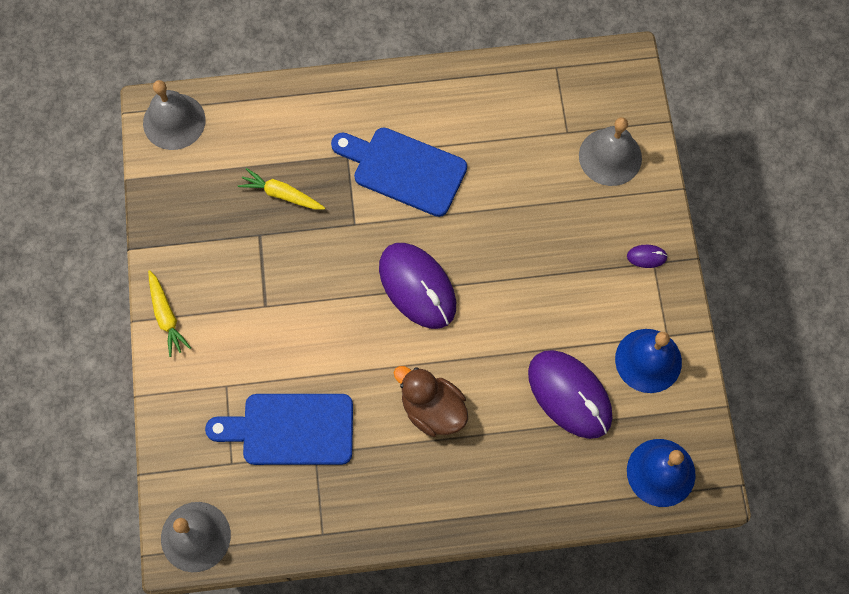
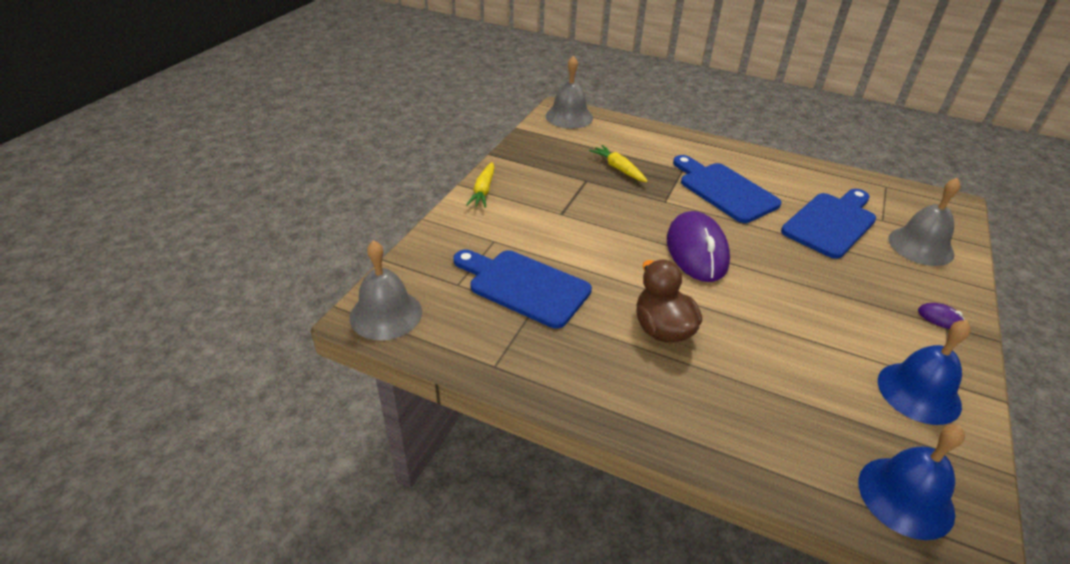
camera: 30 degrees right, 30 degrees down
purple mouse [528,350,613,439] -> none
none -> blue cutting board [781,189,876,259]

